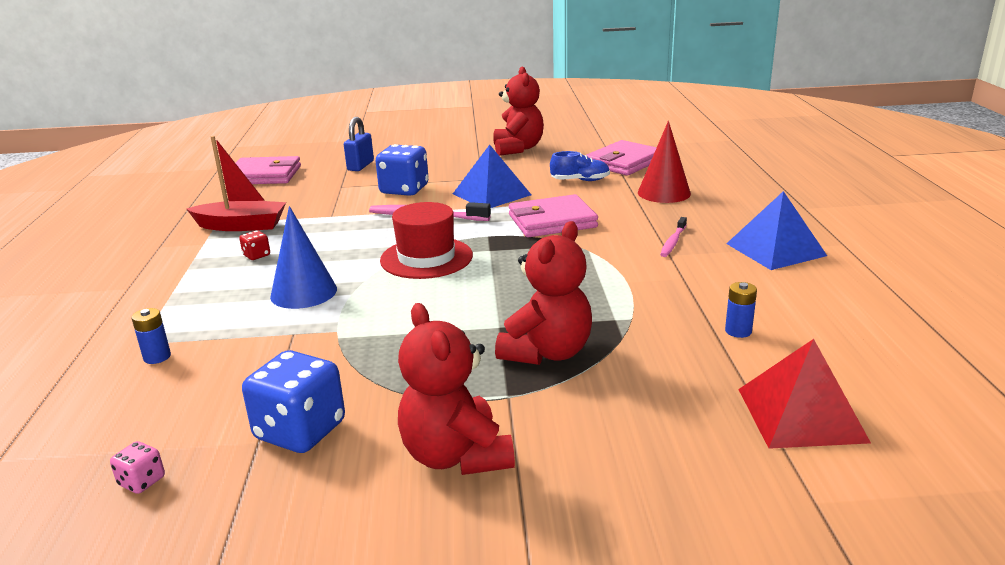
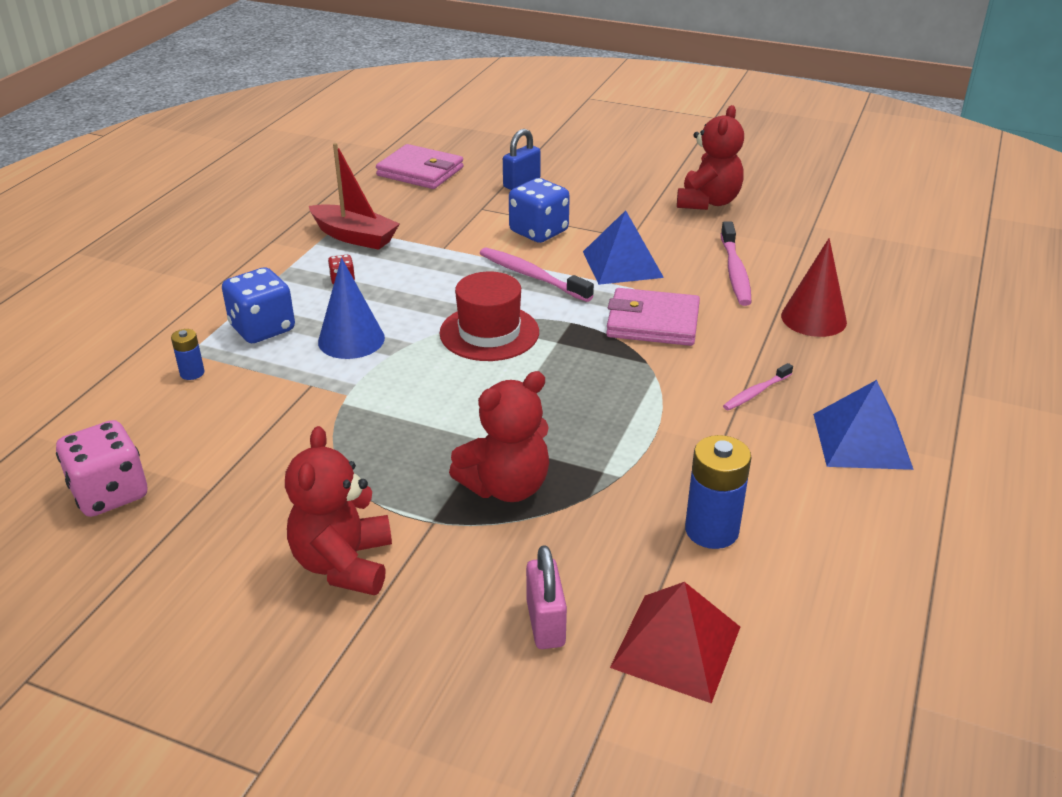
camera: 25 degrees right, 10 degrees up
pink dice [110,441,165,494] -> pink dice [56,420,147,517], size x2.18
blue dice [242,350,345,453] -> blue dice moved to [222,267,295,343]
blue shoe [550,151,610,181] -> pink toothbrush [721,221,752,306]
pink wallet [586,140,657,175] -> none
blue battery [725,282,757,338] -> blue battery [685,435,751,549], size x1.86
none -> pink padlock [526,545,567,649]

